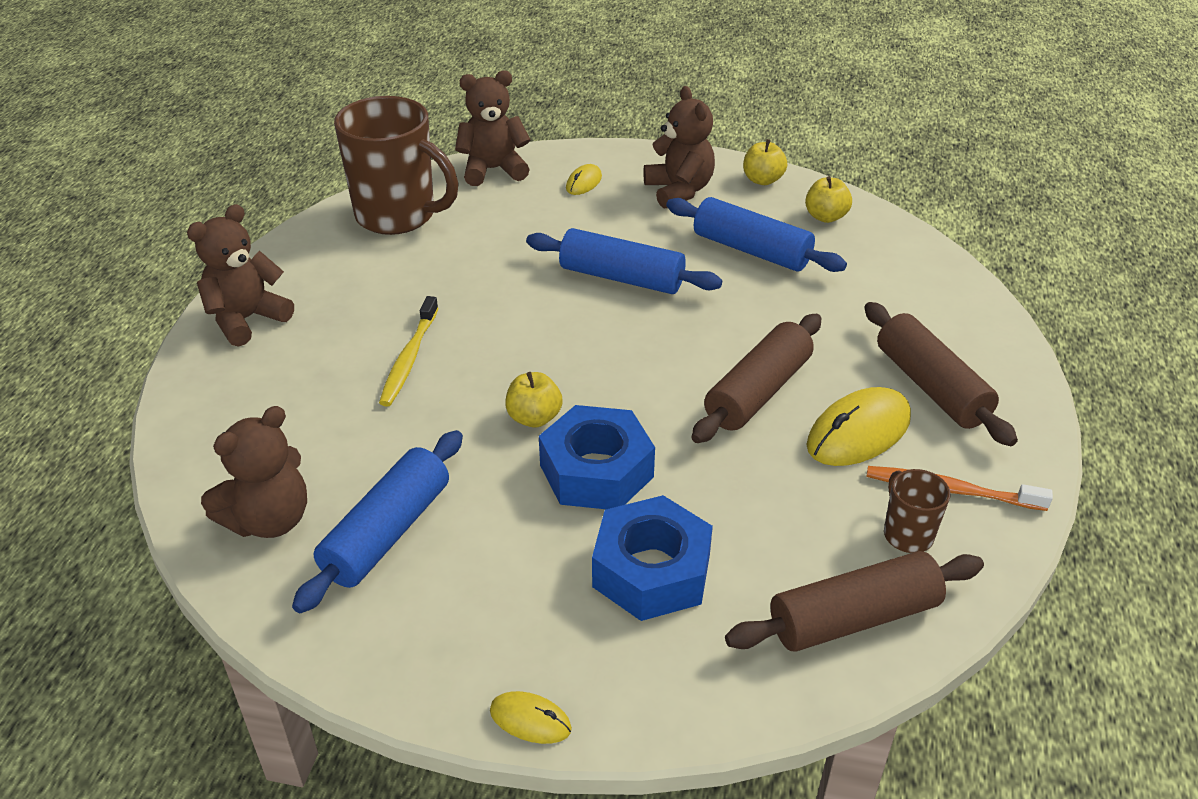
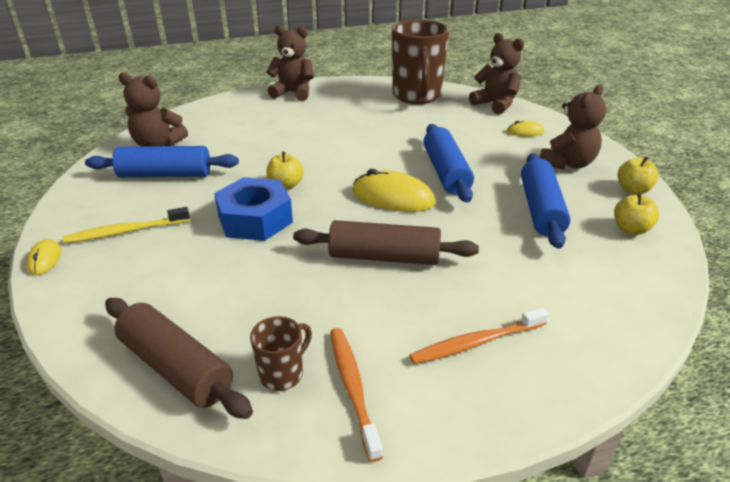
camera: 60 degrees right, 5 degrees down
yellow toothbrush [379,296,439,407] -> yellow toothbrush moved to [63,207,190,243]
blue nut [592,495,713,621] -> none
yellow mouse [806,387,911,466] -> yellow mouse moved to [352,169,435,212]
brown rolling pin [864,302,1018,446] -> orange toothbrush [410,307,549,364]

